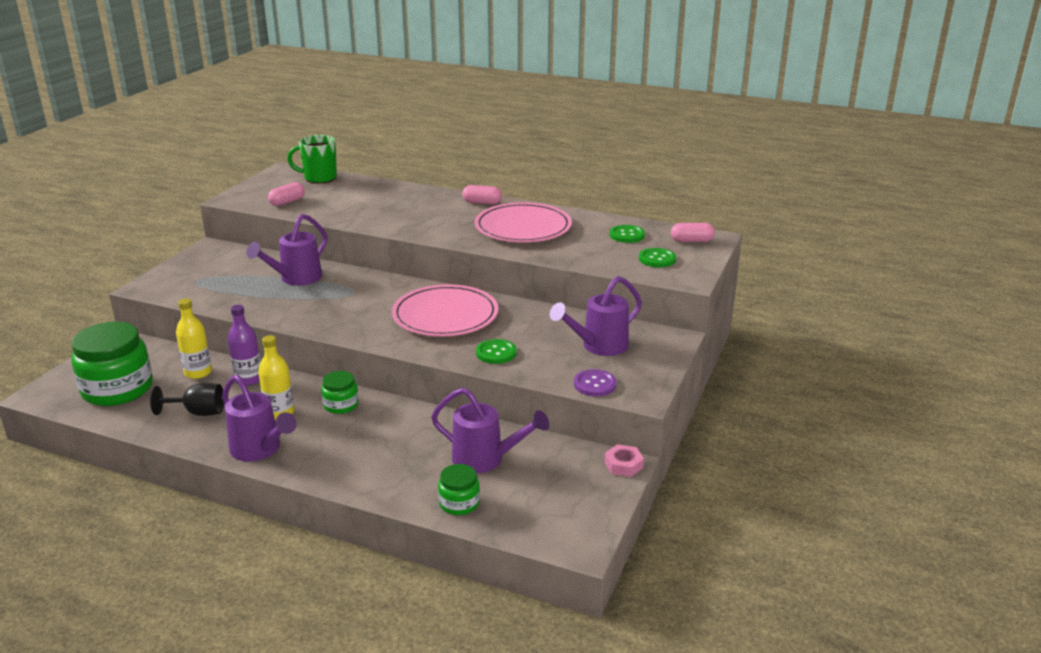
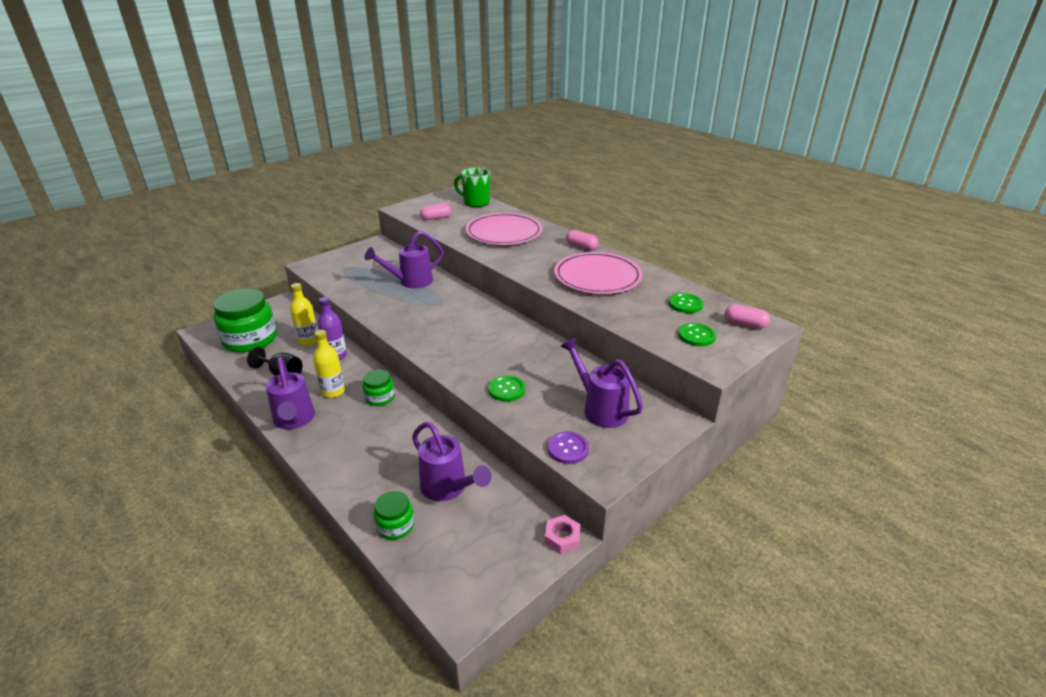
camera: 25 degrees right, 5 degrees up
pink plate [392,284,499,337] -> pink plate moved to [465,213,542,245]
purple watering can [550,276,642,356] -> purple watering can turned 60 degrees clockwise [560,337,643,428]

